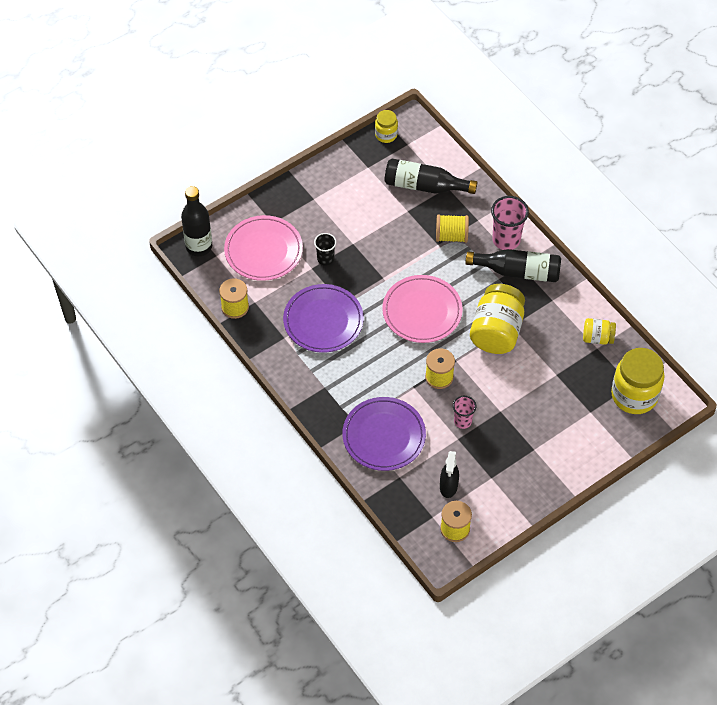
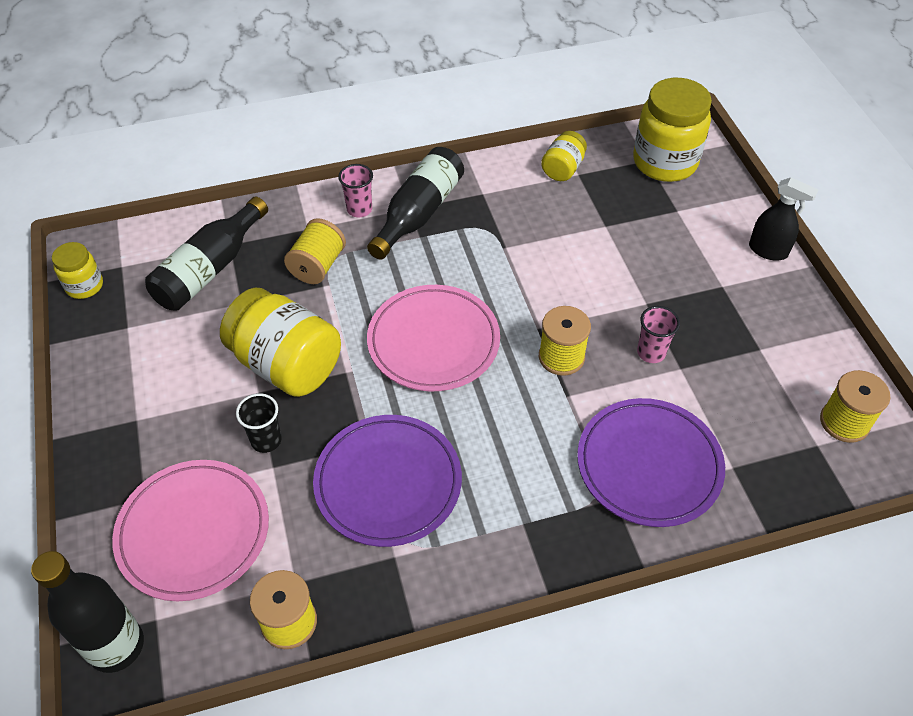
camera: 70 degrees left, 5 degrees down
black spray bottle [440,451,459,498] -> black spray bottle moved to [749,177,818,261]
yellow jar [470,284,525,354] -> yellow jar moved to [220,288,341,397]
pink cup [491,196,529,250] -> pink cup [338,164,373,217], size x0.60

